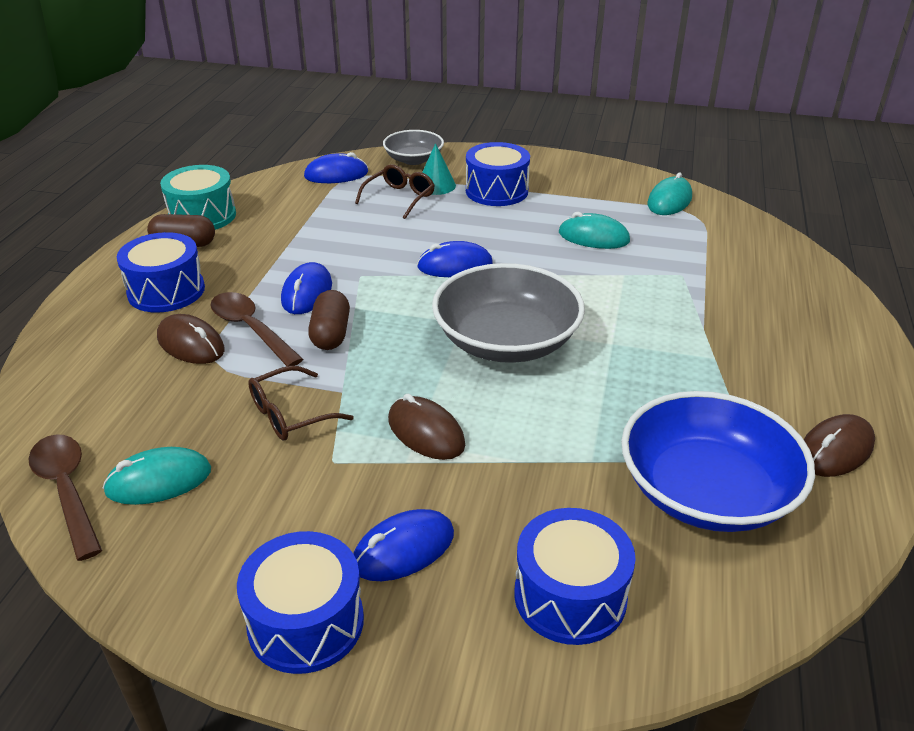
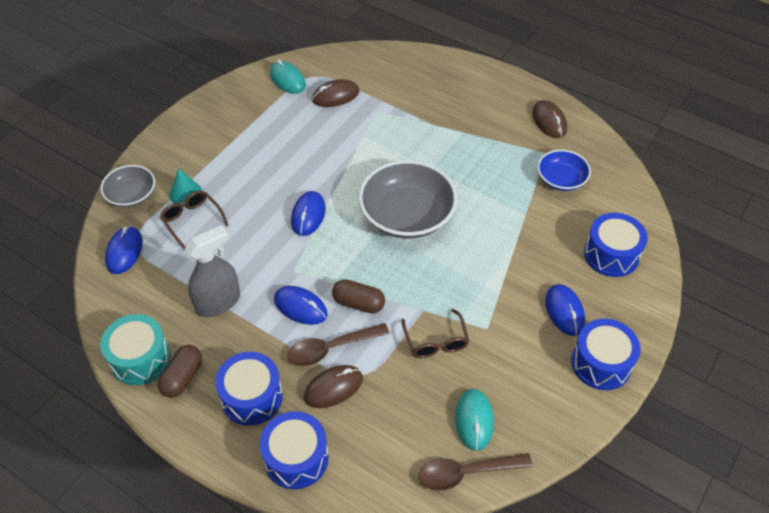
camera: 70 degrees left, 15 degrees up
brown mouse [388,394,465,460] -> brown mouse moved to [312,79,359,107]
blue drum [466,142,530,206] -> blue drum moved to [260,411,329,489]
turquoise mouse [559,212,630,249] -> none
blue bowl [621,391,815,532] -> blue bowl [537,150,591,191], size x0.56
none -> grey spray bottle [185,225,240,317]

